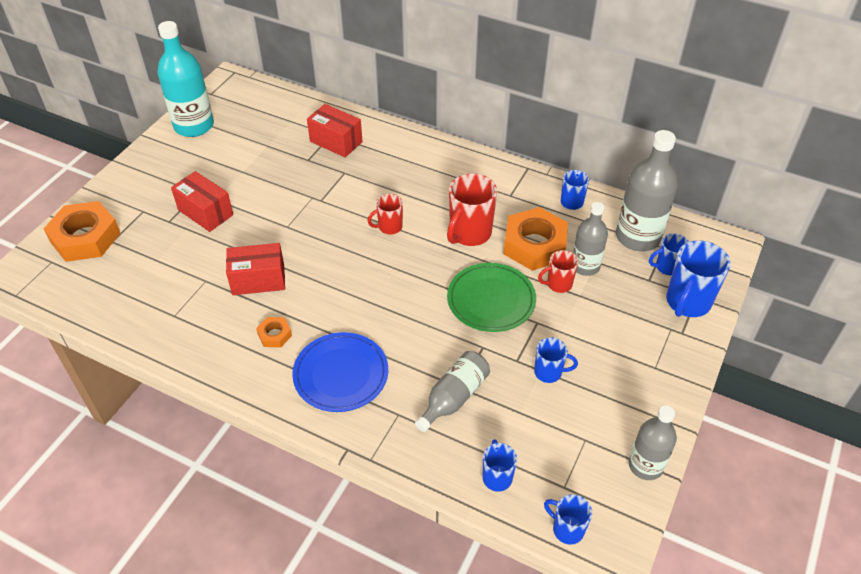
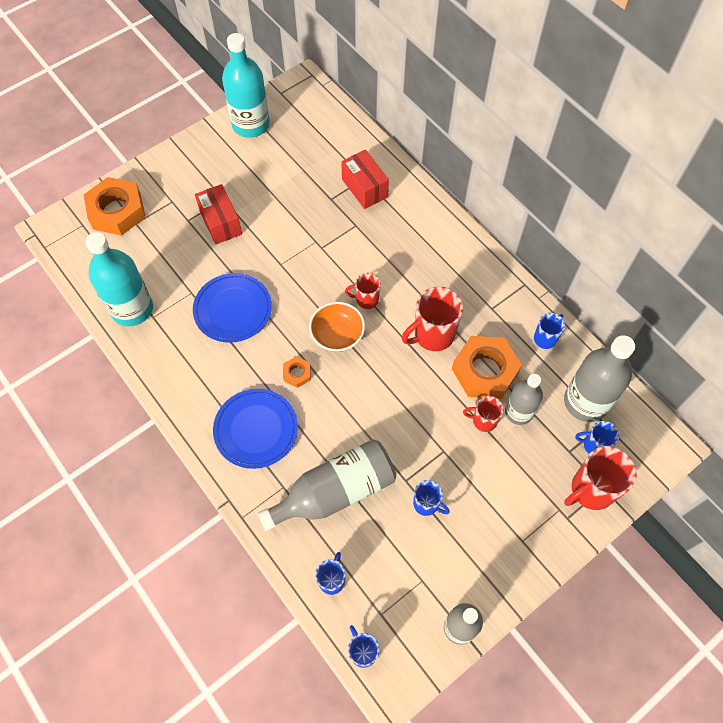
camera: 25 degrees right, 15 degrees up
red box [226,243,285,295] -> blue plate [193,273,272,343]
orange nut [256,317,292,348] -> orange nut moved to [283,356,311,388]
grey bottle [415,351,490,432] -> grey bottle [257,439,396,531], size x1.59
green plate [447,263,536,332] -> none
blue mug [666,240,730,317] -> red mug [564,446,637,510]
none -> turquoise bottle [85,232,153,326]
none -> orange bowl [309,302,365,352]

